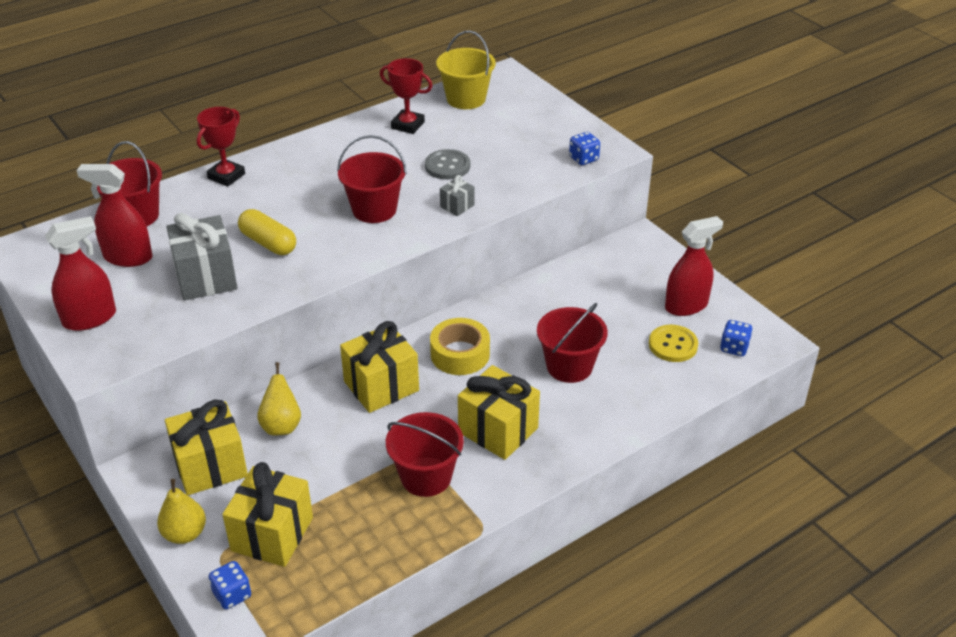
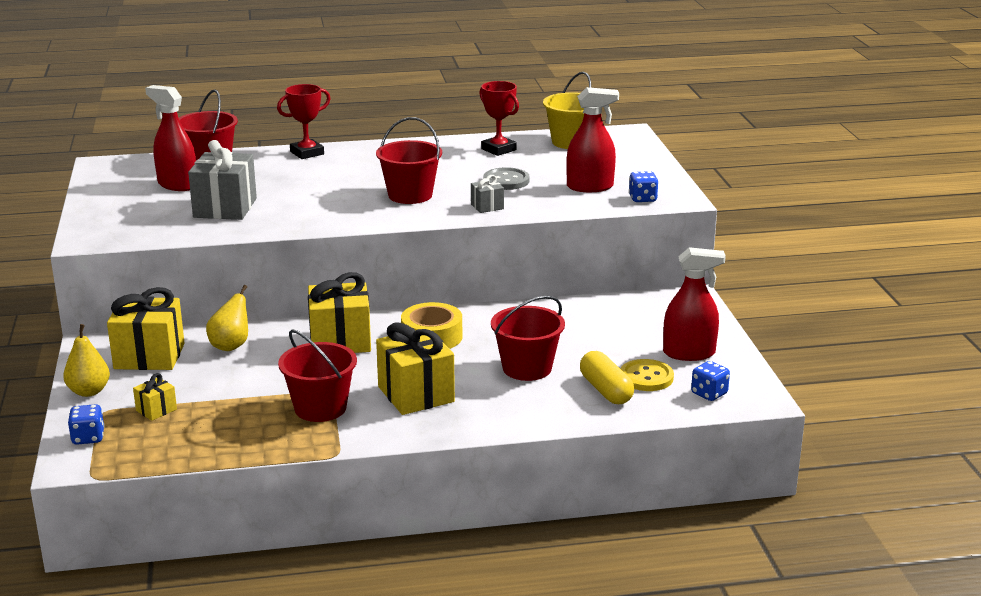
camera: 25 degrees right, 15 degrees down
red spray bottle [45,216,116,331] -> red spray bottle moved to [566,87,619,192]
yellow gift [222,462,313,567] -> yellow gift [133,373,177,421], size x0.48
yellow capsule [238,209,296,255] -> yellow capsule moved to [580,351,634,404]

